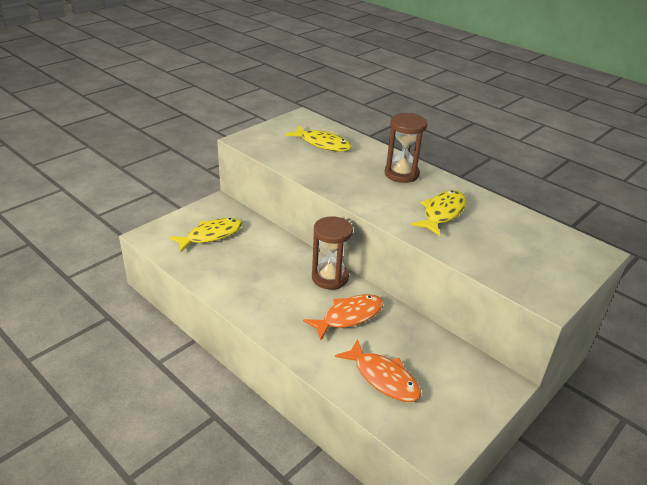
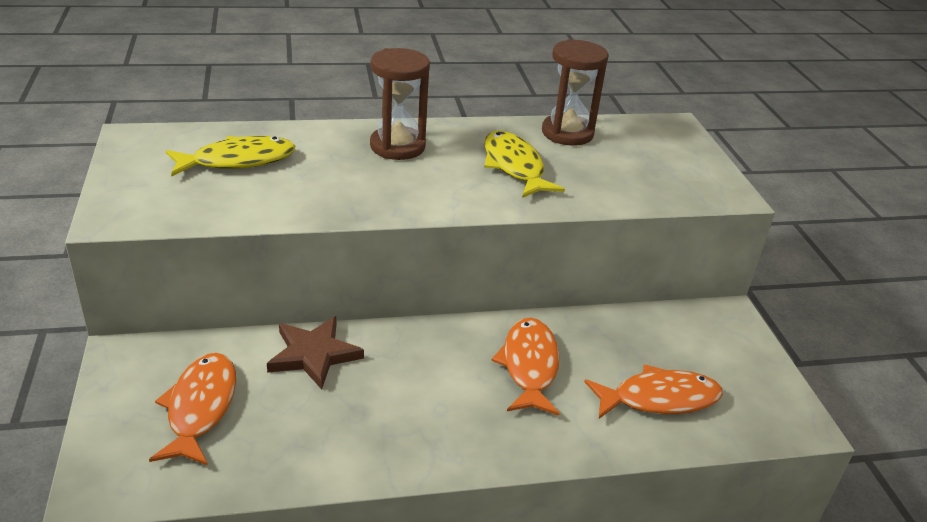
camera: 55 degrees left, 0 degrees up
yellow fish [169,218,242,252] -> orange fish [149,353,236,466]
brown hourglass [312,217,353,289] -> brown hourglass moved to [542,39,609,146]
none -> brown star [267,316,364,389]

